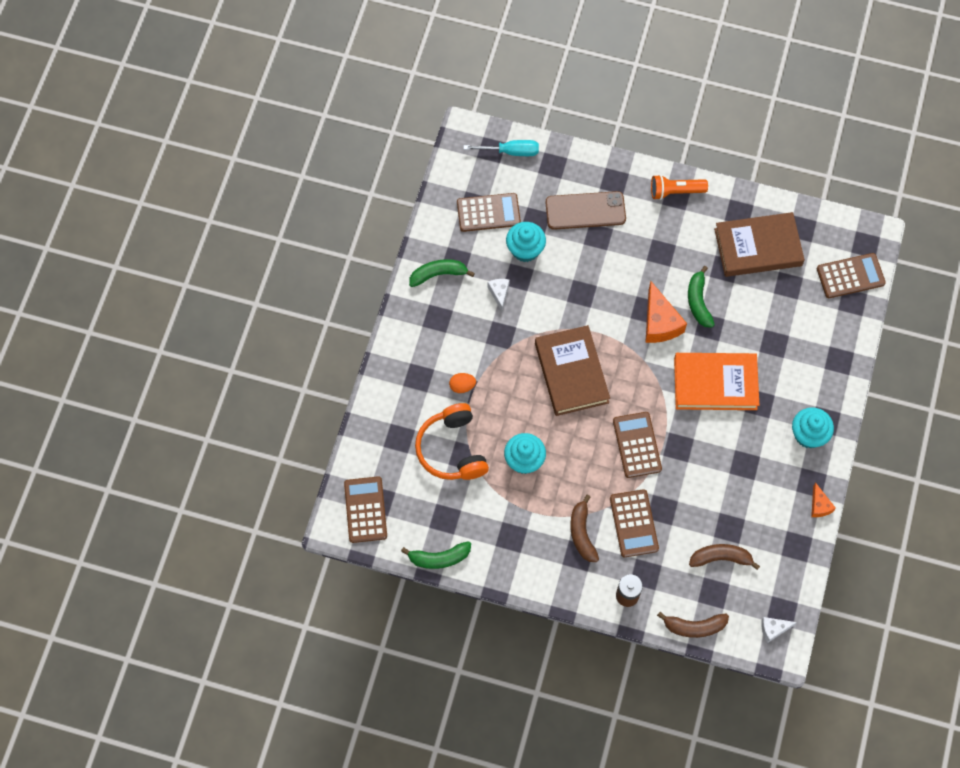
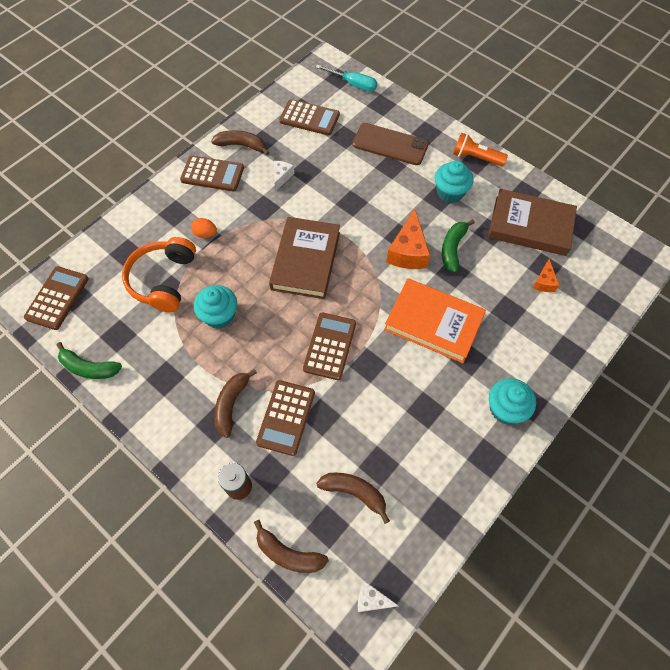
camera: 25 degrees right, 5 degrees down
green banana [409,259,475,287] -> brown banana [211,130,270,155]
turquoise cupcake [506,222,546,262] -> turquoise cupcake moved to [435,160,474,203]
orange cheese [811,482,836,517] -> orange cheese moved to [533,259,559,292]
brown calculator [817,253,886,298] -> brown calculator moved to [180,156,244,191]

